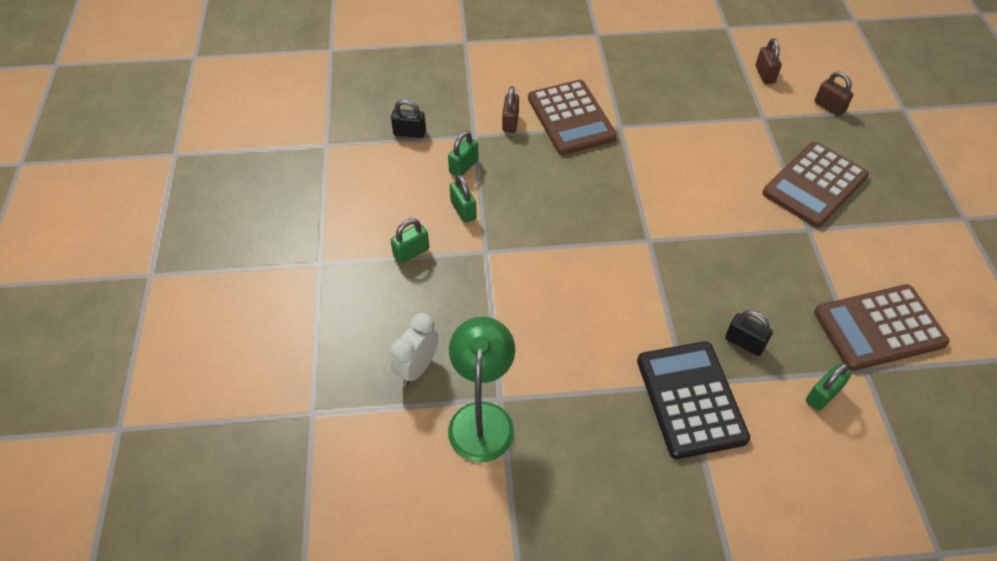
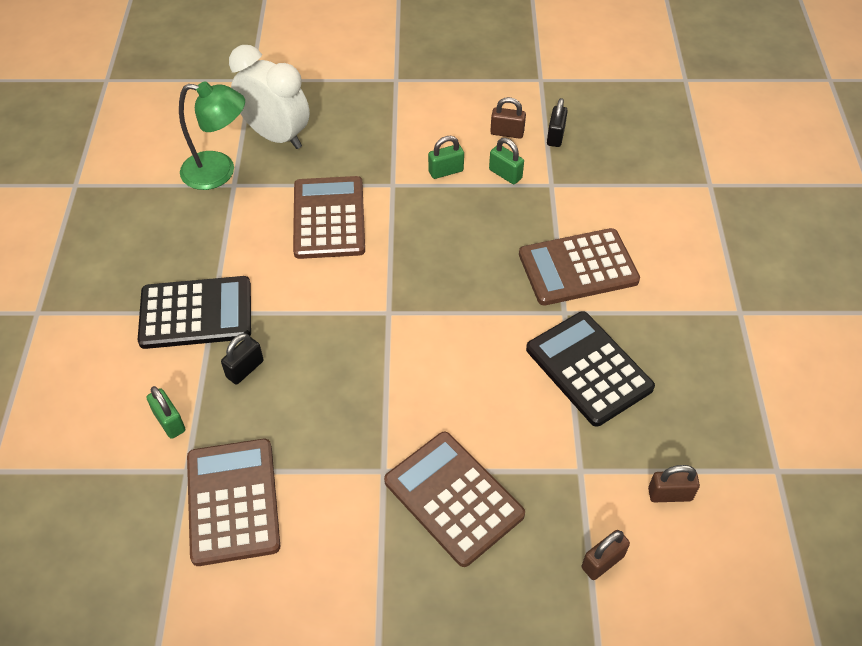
camera: 95 degrees right, 0 degrees up
white clock [390,313,438,385] -> white clock [229,45,310,149], size x1.69
green padlock [391,219,429,264] -> none
brown padlock [502,86,519,133] -> brown padlock moved to [490,97,526,139]
none -> brown calculator [293,176,365,259]
none -> black calculator [526,311,655,427]

